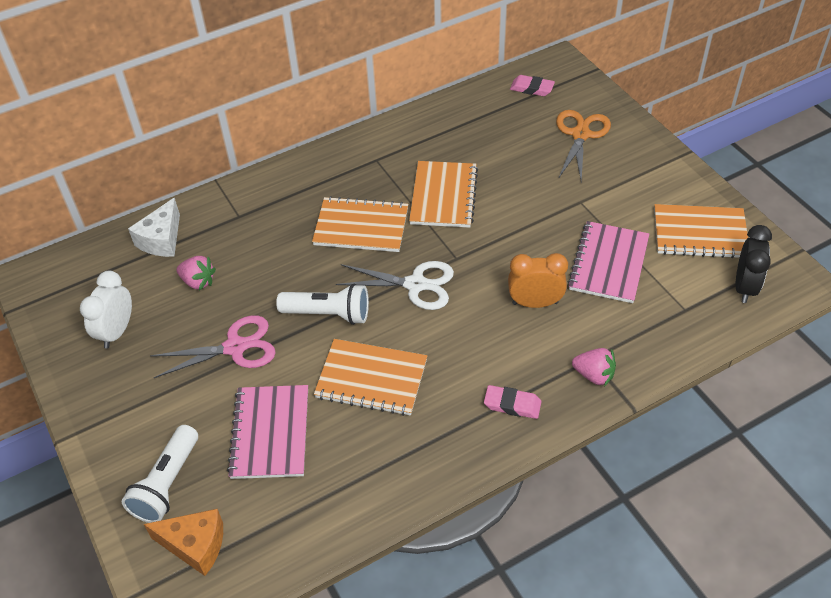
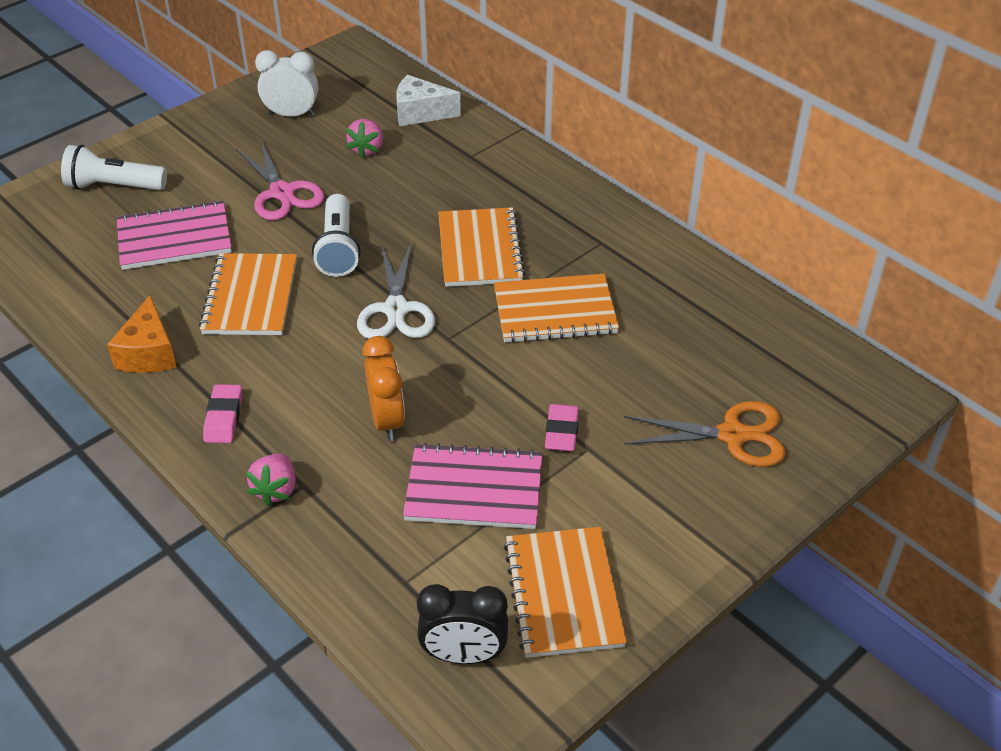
camera: 75 degrees right, 5 degrees down
orange cheese [144,509,223,576] -> orange cheese moved to [107,295,177,373]
pink eraser [510,75,555,96] -> pink eraser moved to [545,404,579,451]

